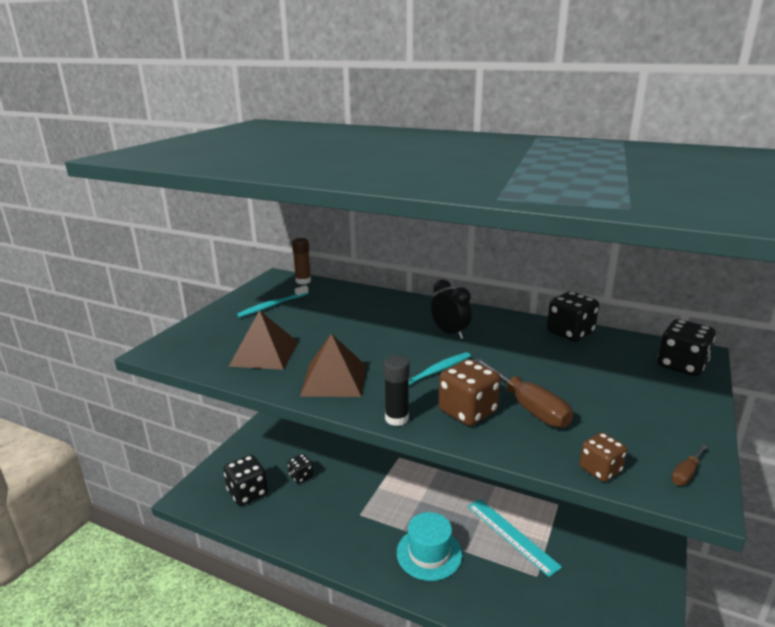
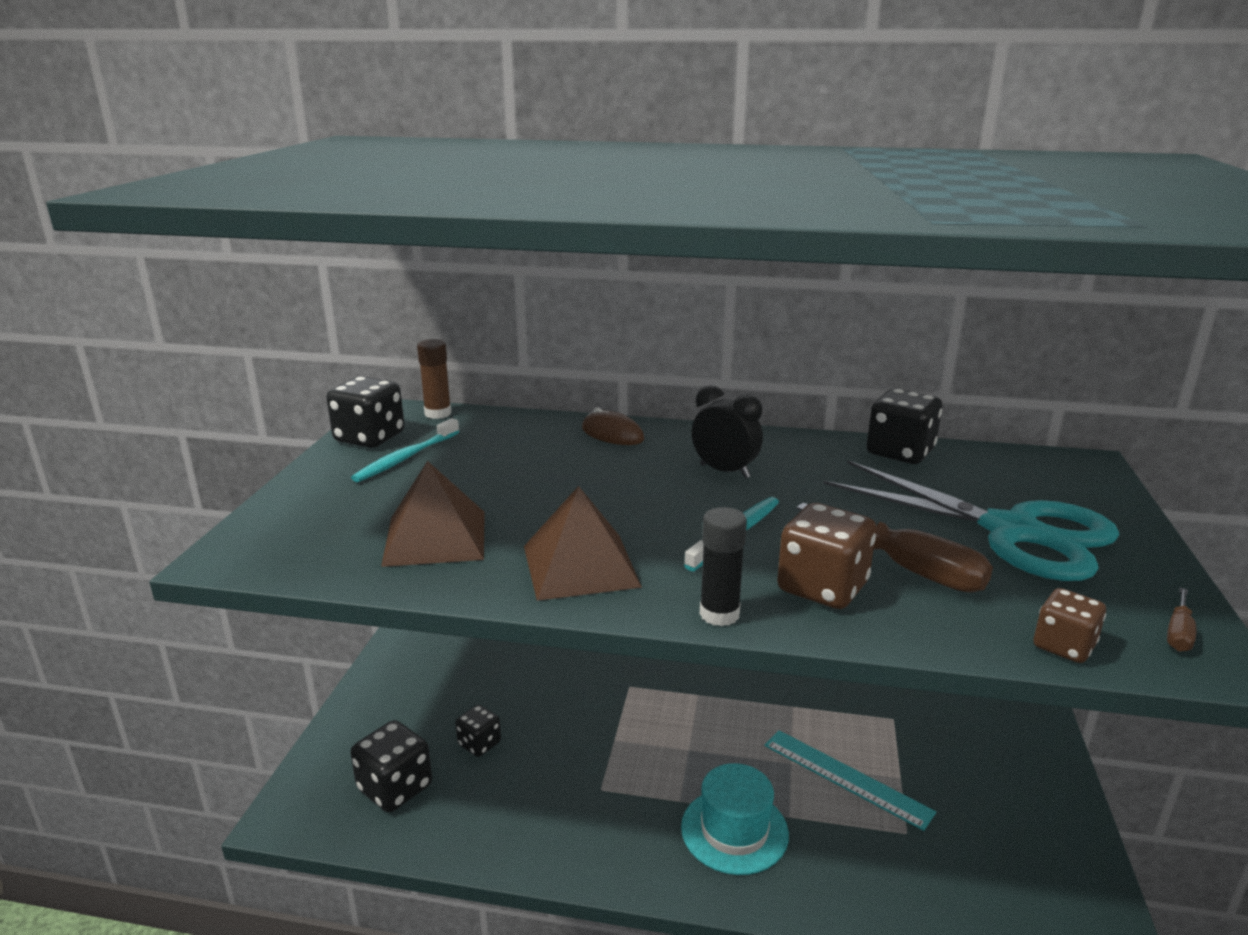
camera: 15 degrees left, 0 degrees up
black dice [658,319,716,376] -> black dice moved to [326,376,404,448]
none -> brown mouse [582,408,644,445]
none -> turquoise scissors [823,460,1120,581]

